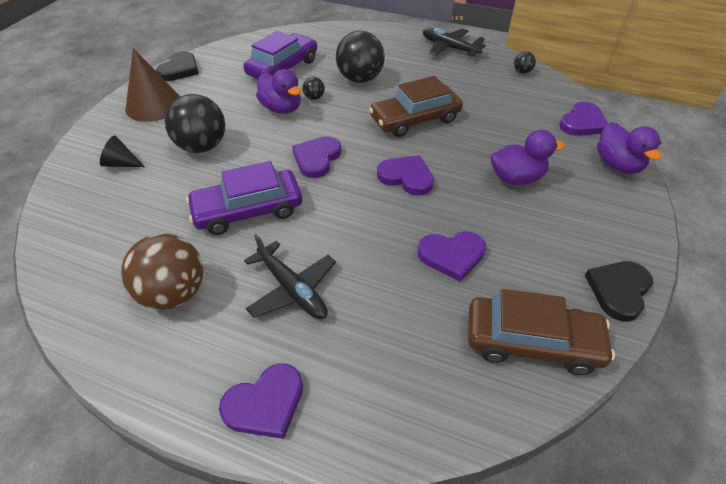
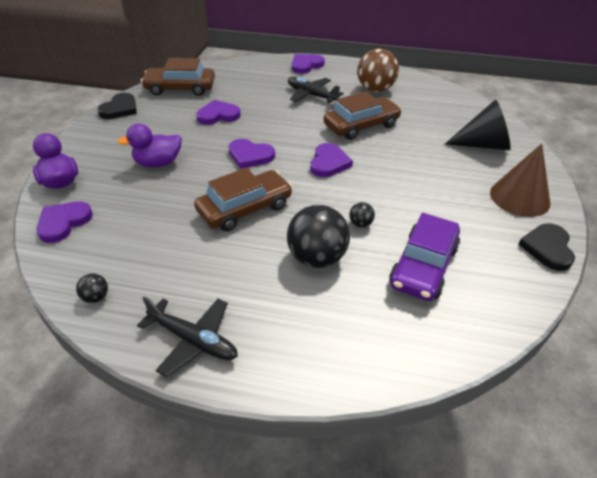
camera: 170 degrees right, 5 degrees down
black cone [100,136,145,167] -> black cone [445,100,511,150], size x1.88
black ball [165,94,225,153] -> none
purple car [186,161,302,235] -> brown car [324,91,402,140]
purple duck [256,69,301,114] -> none

